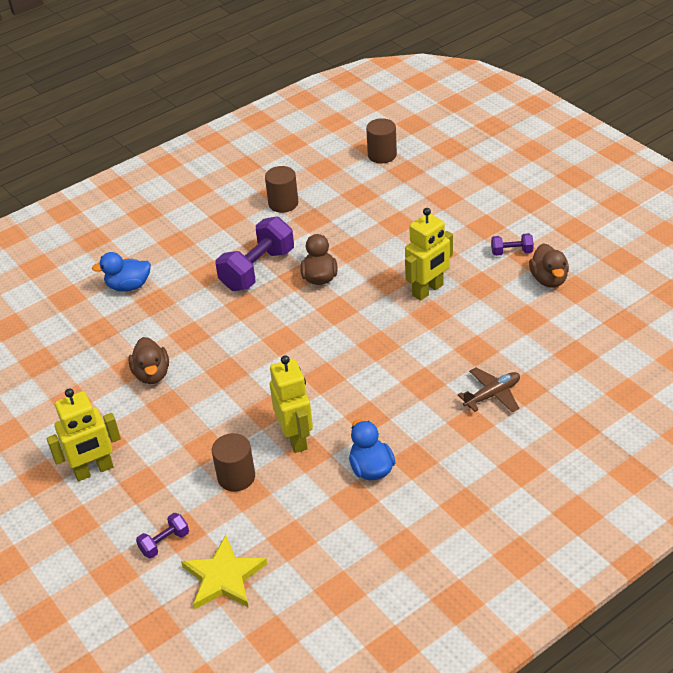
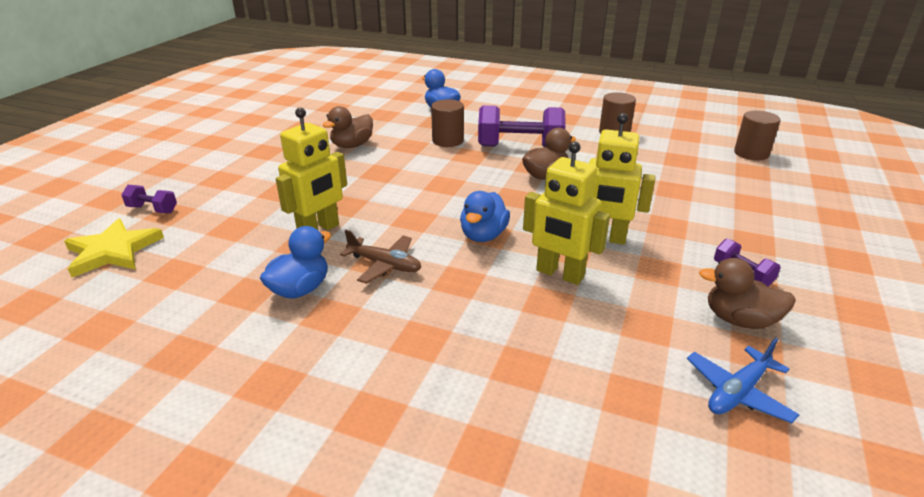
camera: 55 degrees right, 10 degrees down
yellow robot [47,388,121,482] -> yellow robot moved to [523,141,610,285]
brown cylinder [212,433,255,492] -> brown cylinder moved to [431,99,464,147]
brown plane [458,367,520,413] -> brown plane moved to [340,230,421,284]
brown duck [529,243,569,288] -> brown duck turned 60 degrees clockwise [699,258,796,329]
none -> blue duck [460,191,510,242]
none -> blue plane [687,338,799,423]

